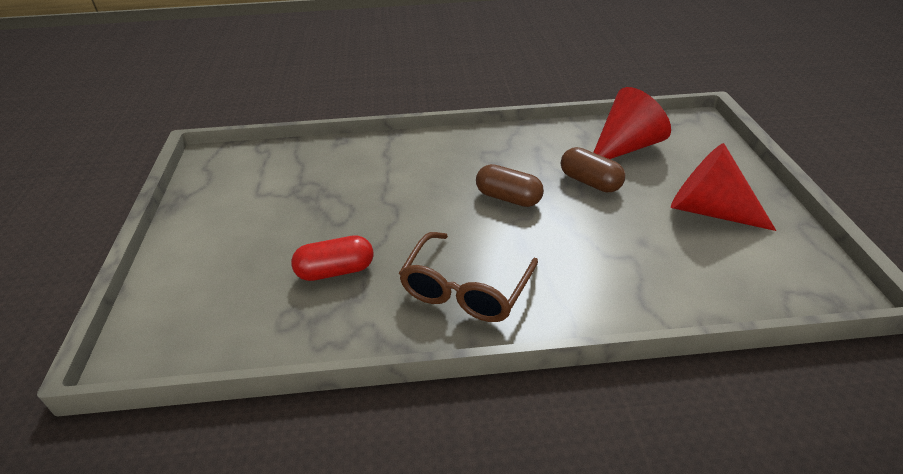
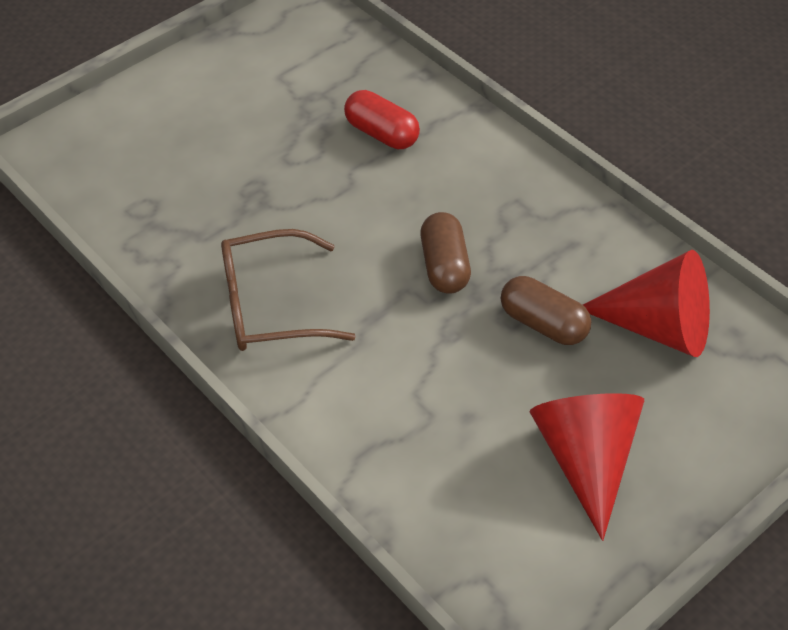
camera: 55 degrees right, 10 degrees up
red capsule [291,235,374,281] -> red capsule moved to [344,90,420,149]
brown capsule [561,147,625,193] -> brown capsule turned 60 degrees counterclockwise [501,276,591,345]

